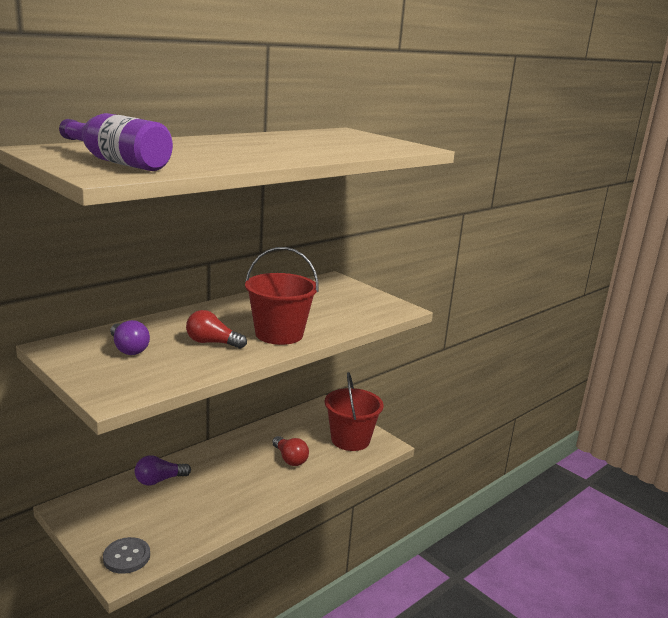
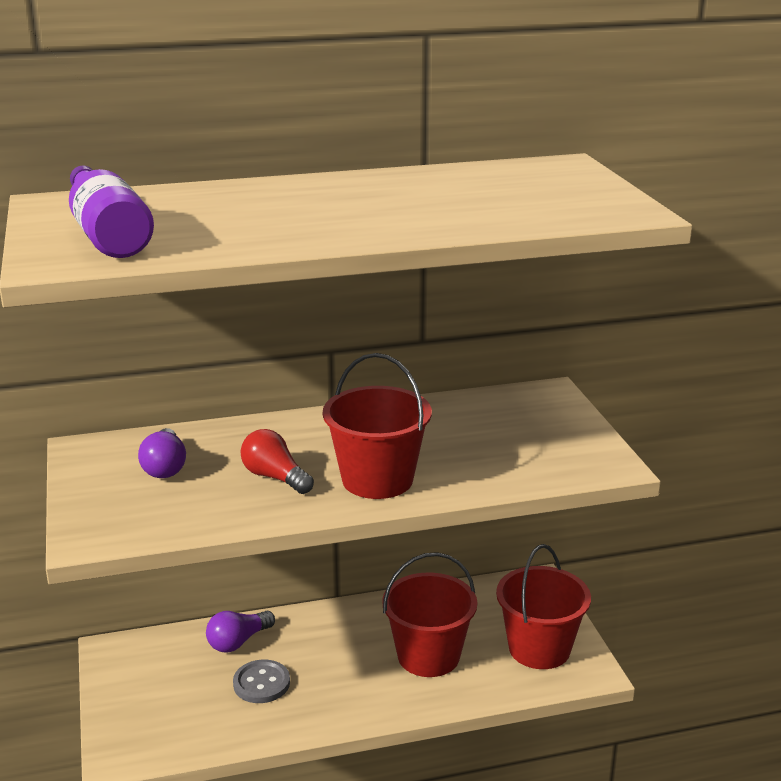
camera: 30 degrees right, 5 degrees up
grey button [103,537,150,574] -> grey button moved to [233,660,290,703]
purple light bulb [135,455,191,485] -> purple light bulb turned 45 degrees counterclockwise [206,611,275,653]
red light bulb [272,436,309,466] -> red bucket [382,552,477,677]

